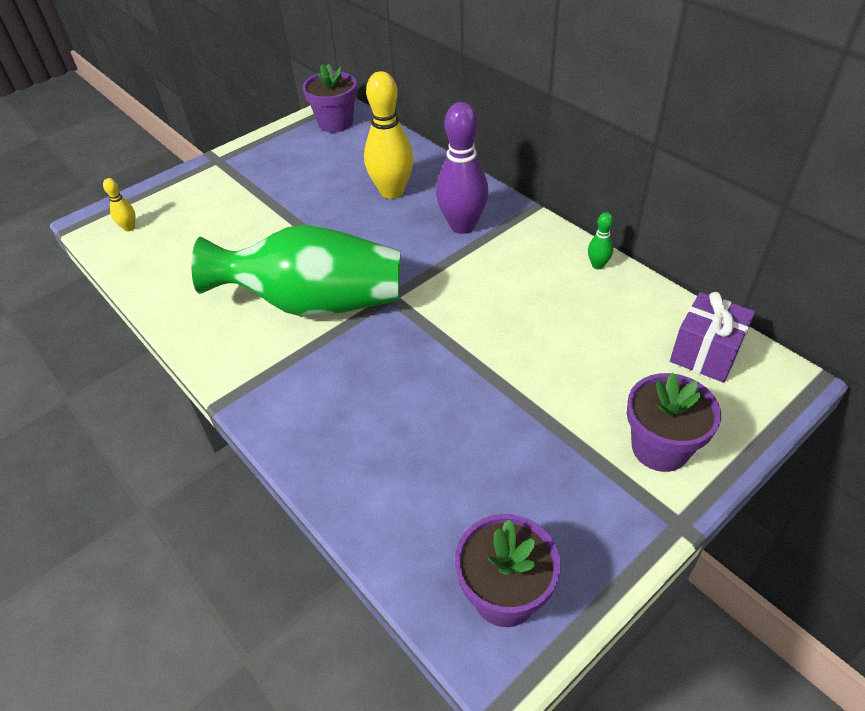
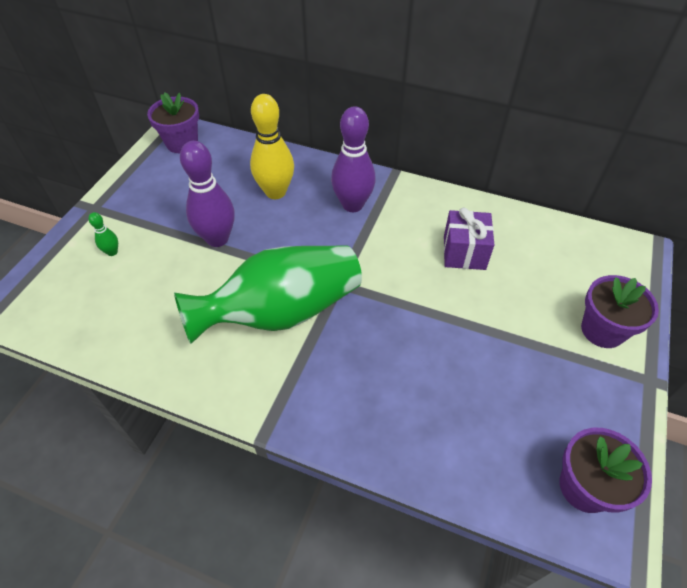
camera: 30 degrees left, 5 degrees up
yellow bowling pin [103,178,135,231] -> none
green bowling pin [588,212,613,269] -> green bowling pin moved to [88,212,118,256]
purple gift [670,292,755,383] -> purple gift moved to [444,208,494,270]
none -> purple bowling pin [180,141,235,247]

